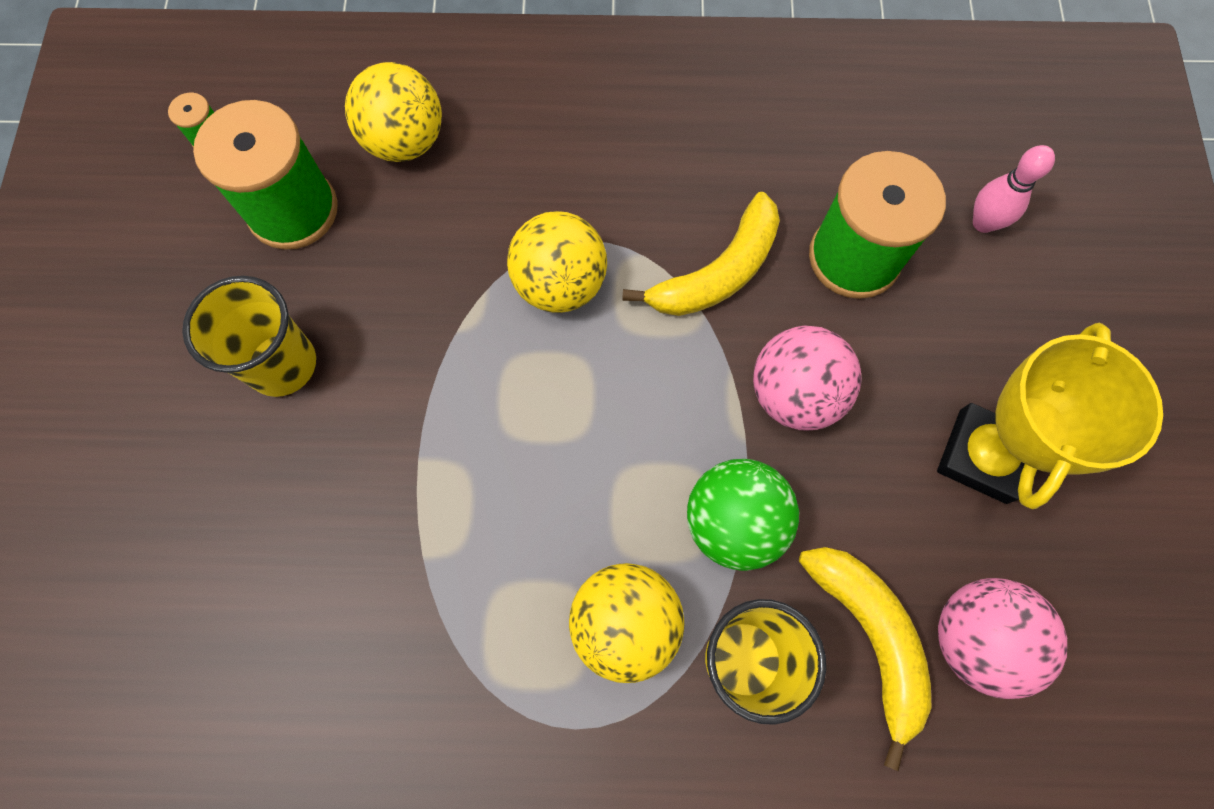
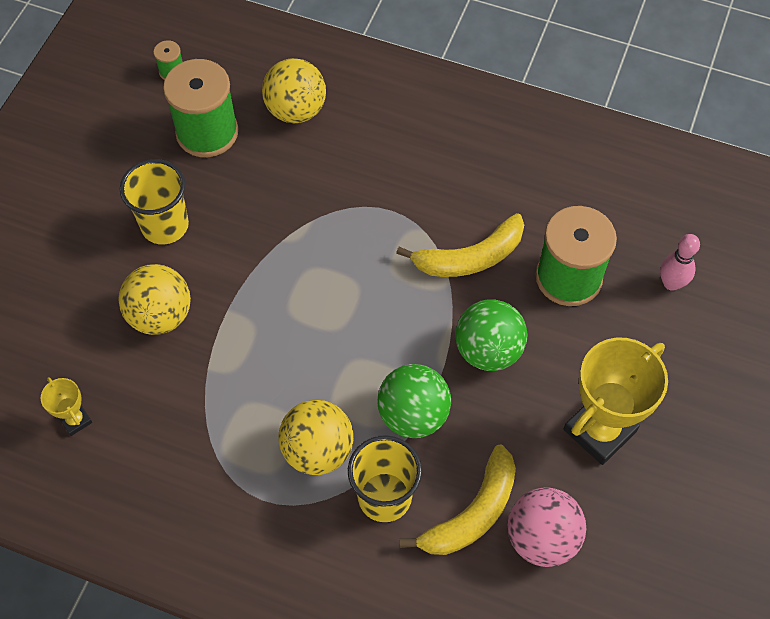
camera: 20 degrees right, 10 degrees down
yellow ball [507,211,607,313] -> yellow ball moved to [118,264,191,335]
pink ball [753,326,861,431] -> green ball [455,299,528,371]
yellow banana [799,547,932,772] -> yellow banana turned 45 degrees clockwise [399,444,516,555]
none -> yellow trophy [41,377,92,436]

